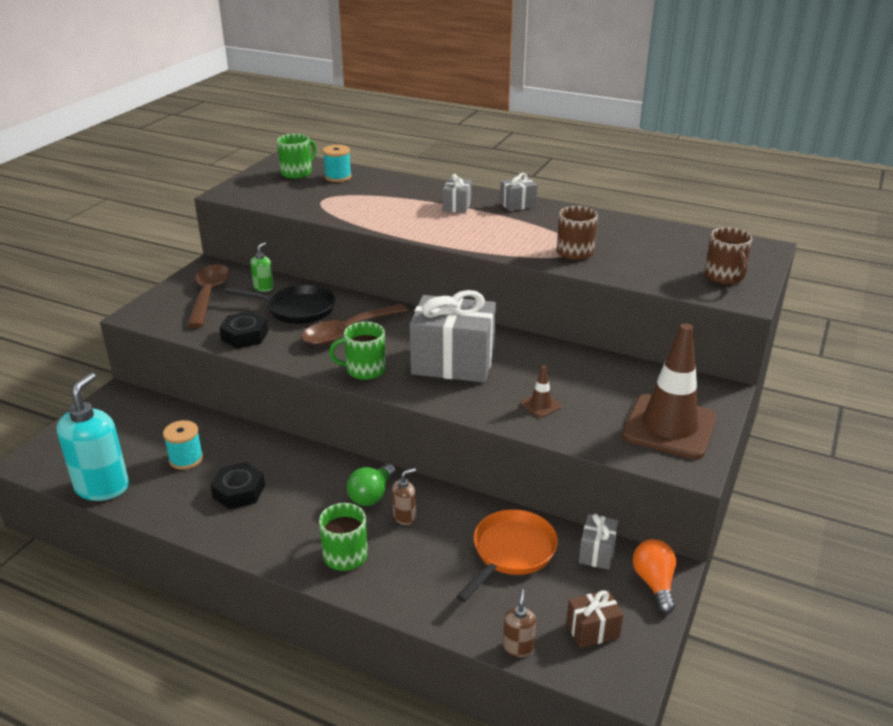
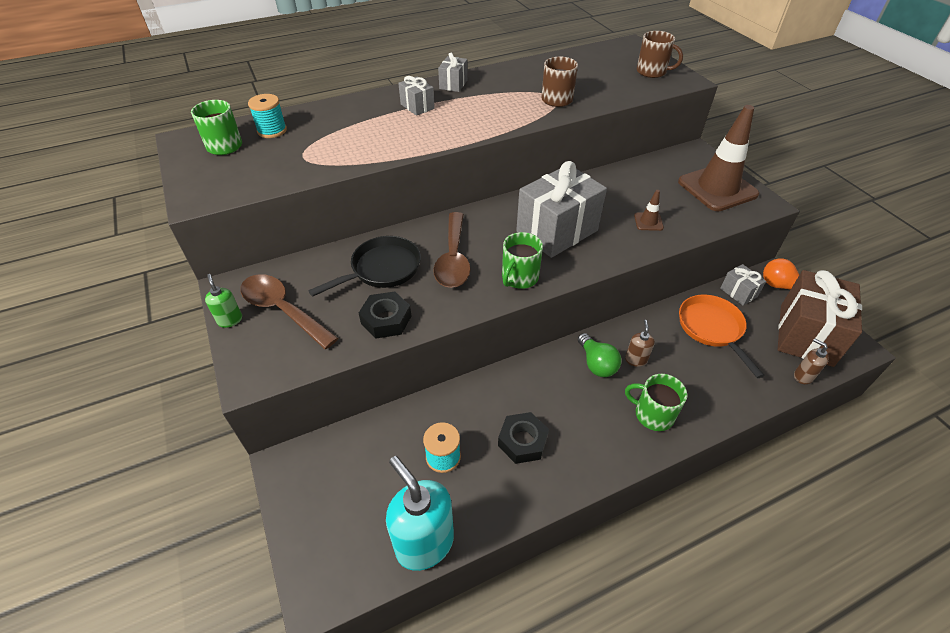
camera: 50 degrees left, 15 degrees up
green soap dispenser [250,242,274,292] -> green soap dispenser moved to [205,274,242,328]
brown gift [566,590,623,648] -> brown gift [778,270,862,367], size x2.16

